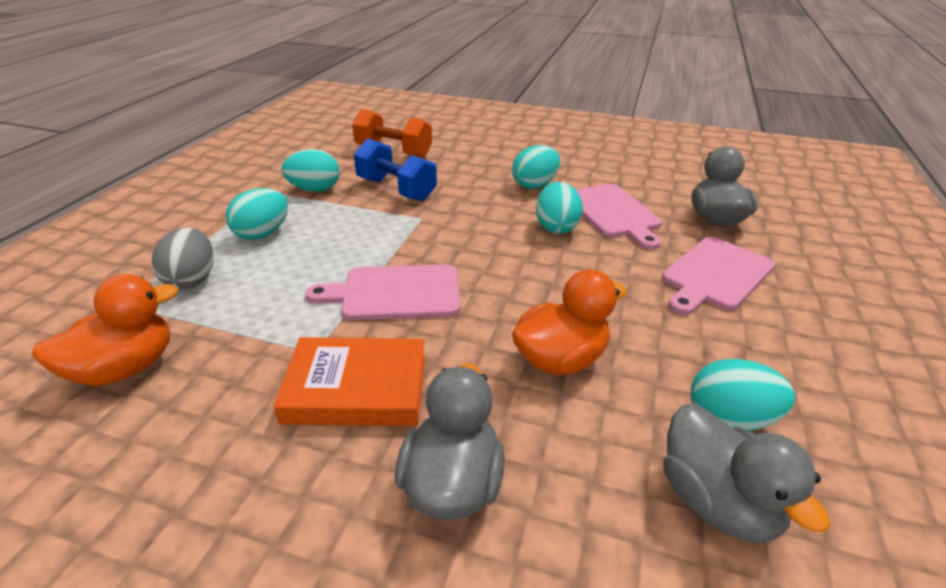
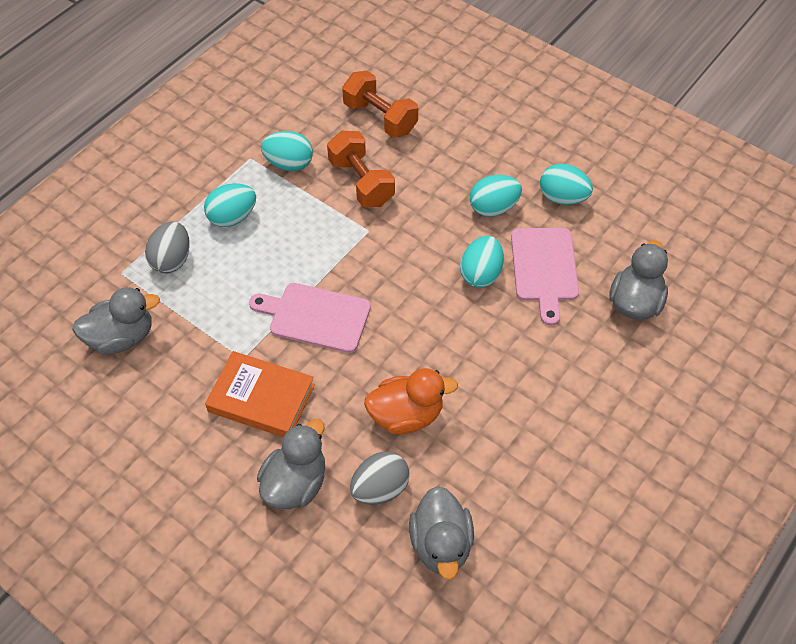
camera: 20 degrees right, 20 degrees up
orange duck [32,274,178,386] -> grey duck [72,287,160,354]
blue dumbbell [354,138,437,201] -> orange dumbbell [327,131,395,207]
pink cutting board [662,237,775,315] -> none
turquoise egg [691,359,795,431] -> turquoise egg moved to [540,164,593,205]
none -> grey egg [350,452,410,505]

